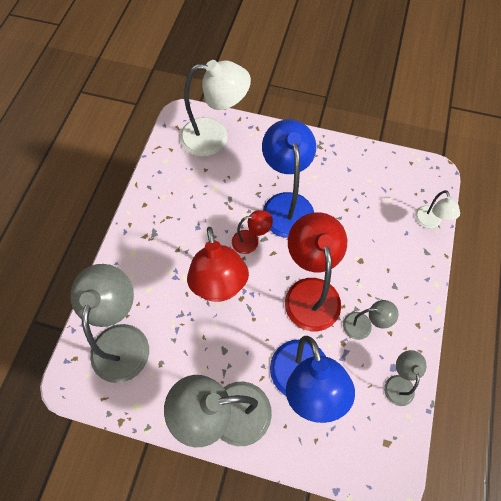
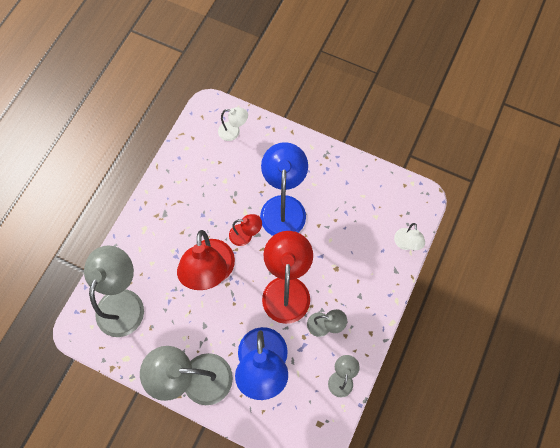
camera: 10 degrees right, 5 degrees up
white lamp [180,60,251,157] -> white lamp [218,107,248,141], size x0.50

